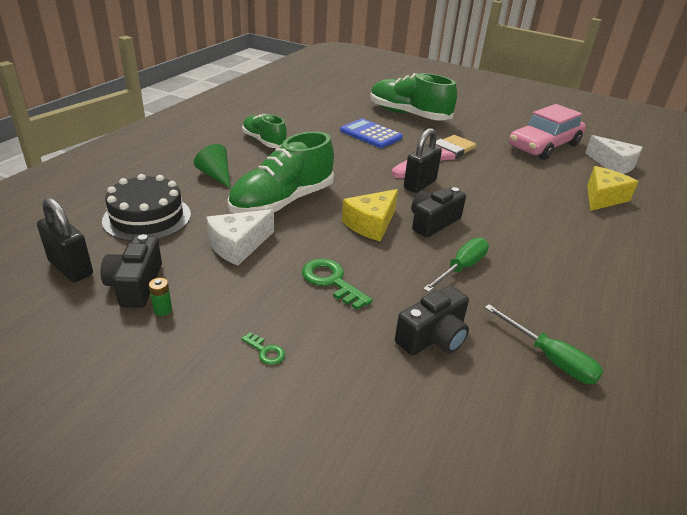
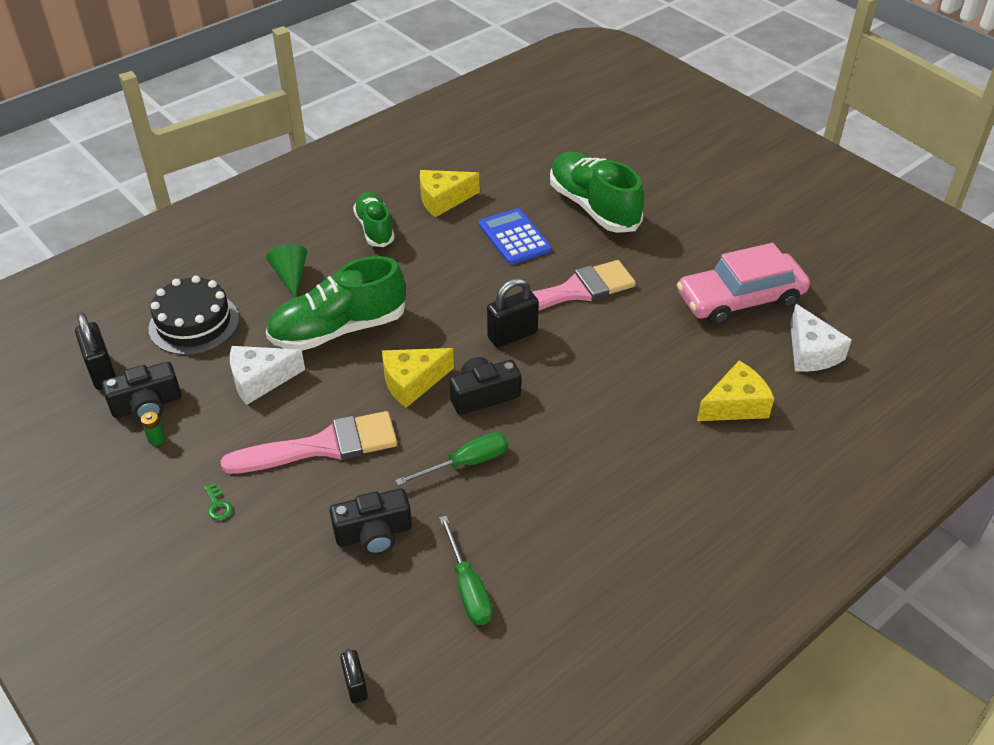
camera: 25 degrees right, 10 degrees up
black camera [101,234,162,308] -> black camera turned 135 degrees counterclockwise [102,362,181,421]
green key [302,258,373,310] -> pink brush [220,411,397,474]
none -> black padlock [340,649,368,704]
none -> yellow cheese [420,170,480,217]

